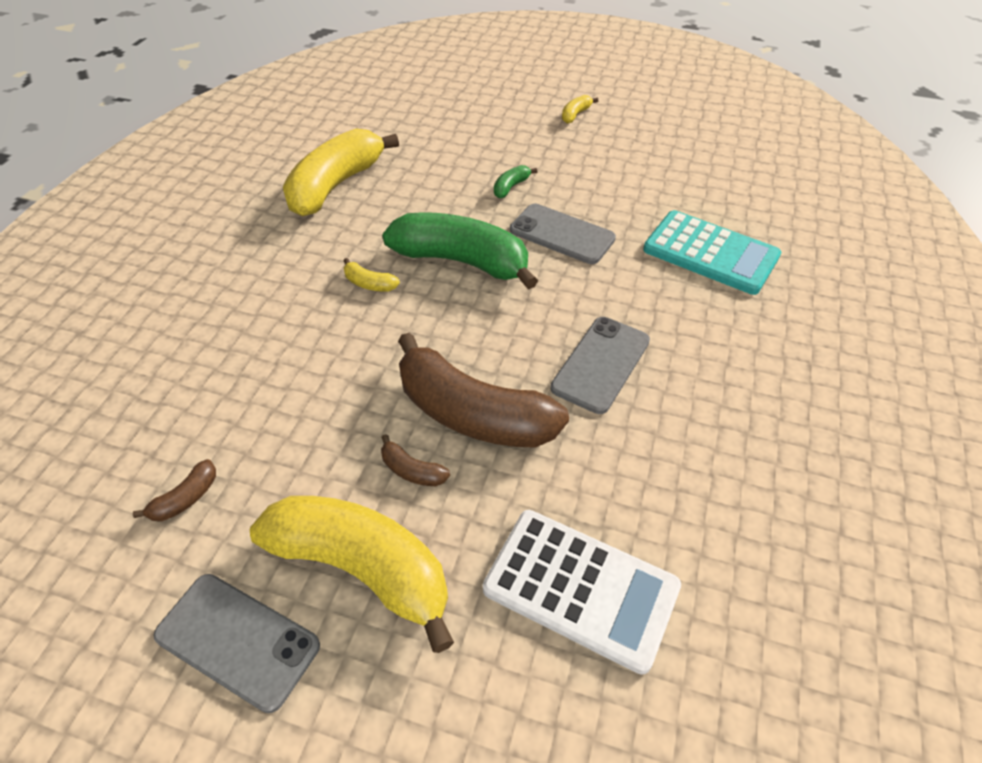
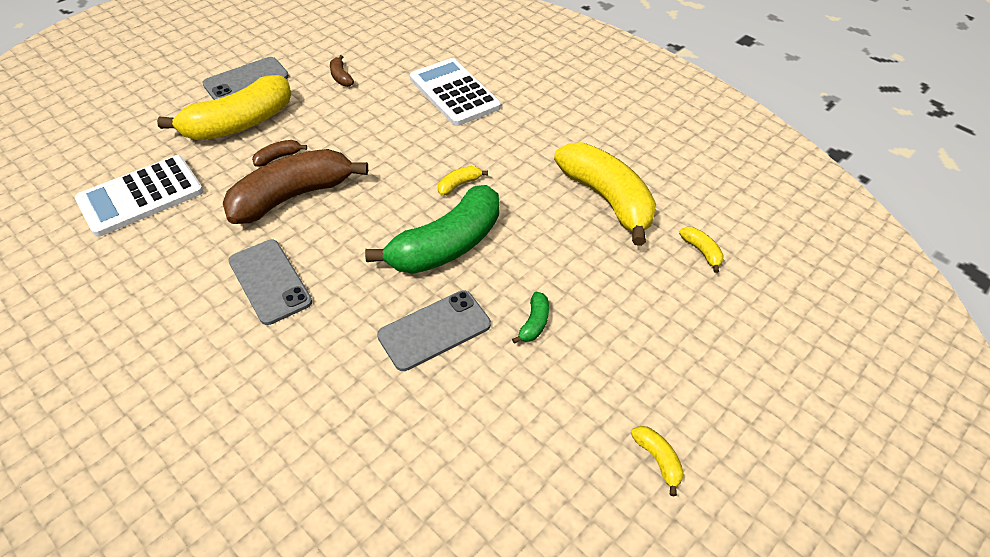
camera: 115 degrees right, 0 degrees up
green banana [494,165,537,199] -> green banana turned 45 degrees clockwise [512,292,549,344]
turquoise calculator [643,210,781,295] -> none
none -> white calculator [410,58,501,126]
none -> yellow banana [679,227,724,273]

